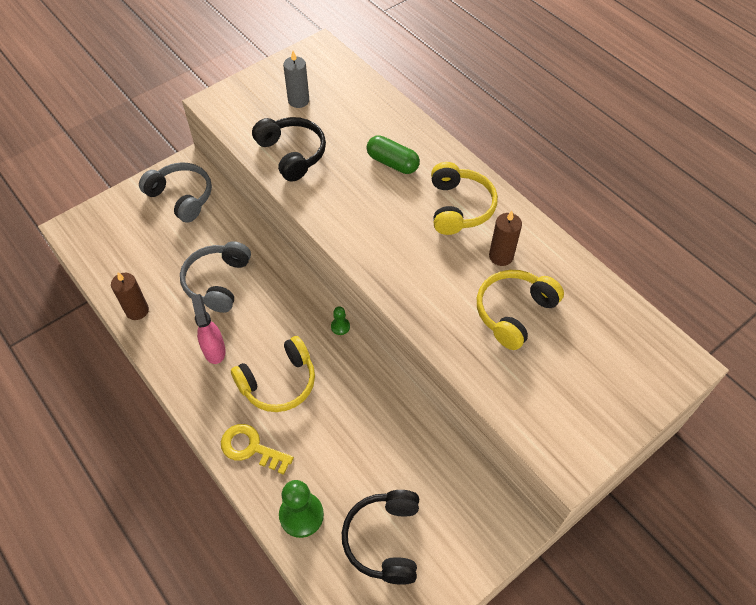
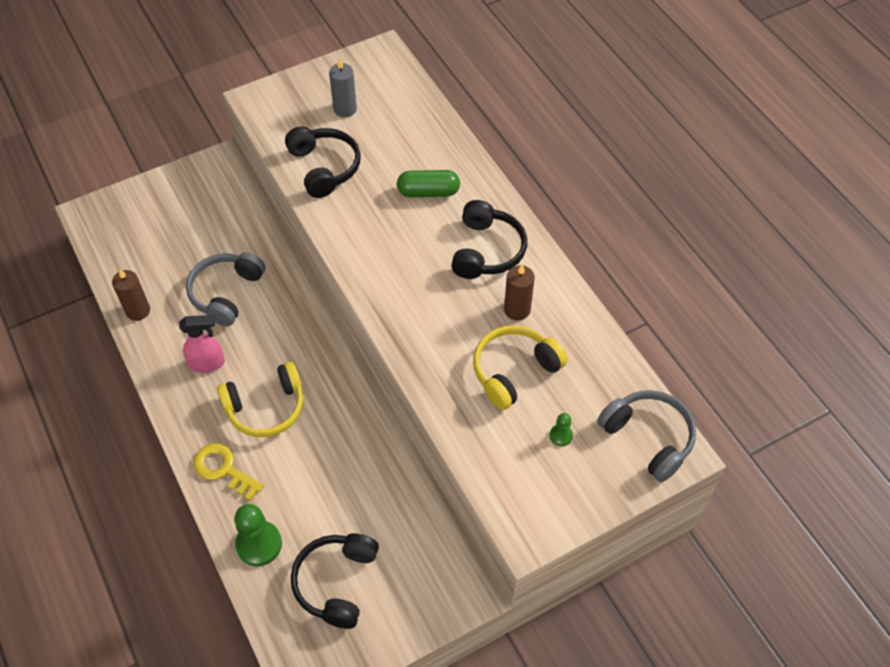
camera: 10 degrees right, 0 degrees up
grey headphones [139,163,212,223] -> grey headphones moved to [597,390,696,482]
pink spray bottle [191,294,226,364] -> pink spray bottle turned 90 degrees clockwise [179,315,225,373]
green pawn [331,306,350,335] -> green pawn moved to [549,413,573,446]
green capsule [367,135,420,174] -> green capsule turned 45 degrees counterclockwise [397,170,460,197]
yellow headphones [431,162,498,235] -> black headphones [451,200,527,279]

